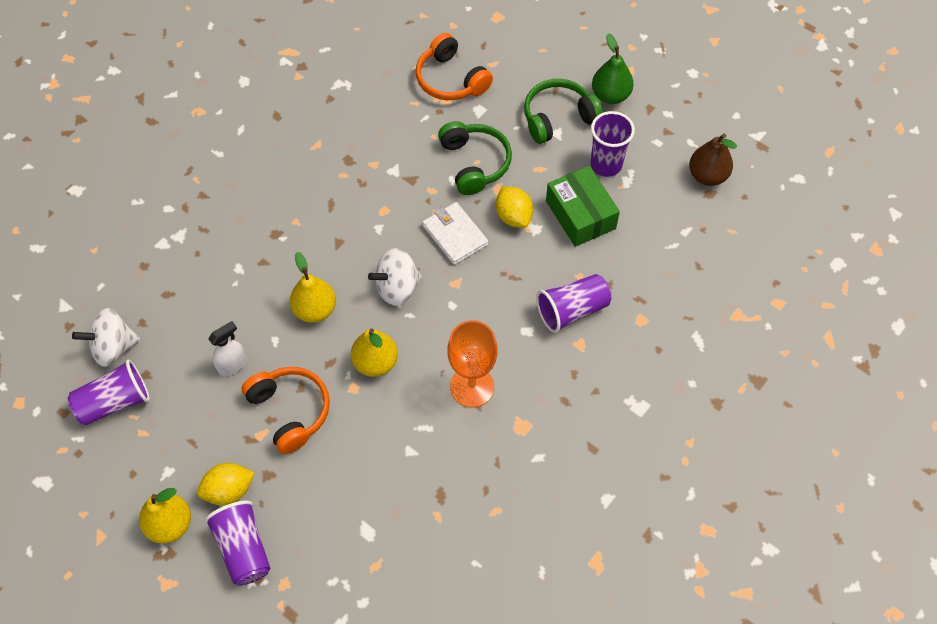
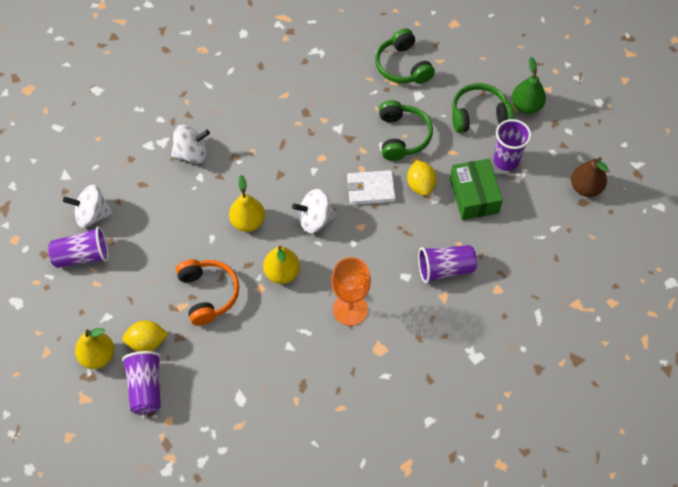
camera: 15 degrees right, 0 degrees up
white spray bottle [208,321,246,376] -> none
orange headphones [416,33,493,100] -> green headphones [375,28,435,84]
white wallet [422,202,488,265] -> white wallet turned 75 degrees counterclockwise [347,170,396,205]
none -> white spinning top [171,125,210,164]

